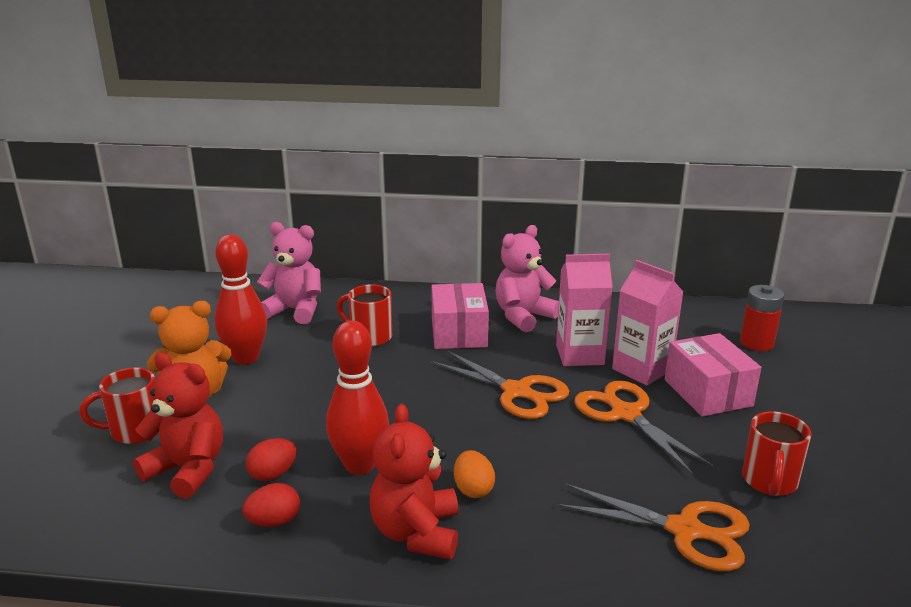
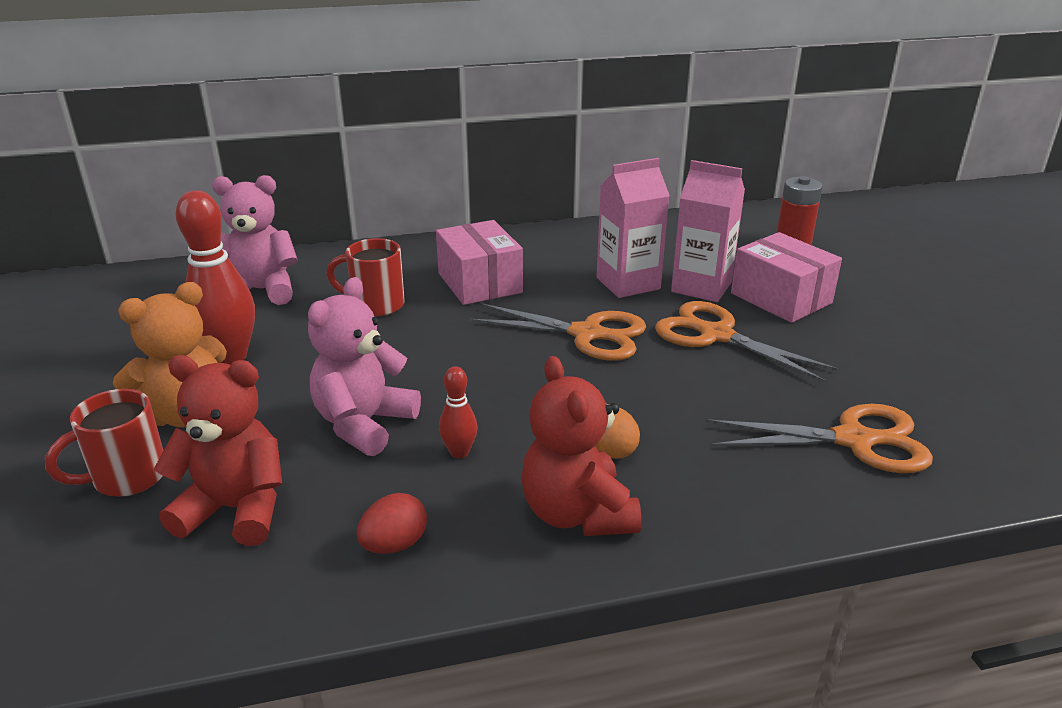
camera: 20 degrees left, 5 degrees up
red egg [246,438,297,481] -> none
red bowling pin [326,321,389,475] -> red bowling pin [439,366,478,459], size x0.49
pink teddy bear [496,225,559,332] -> pink teddy bear moved to [308,277,421,456]
red mug [742,411,812,496] -> none

